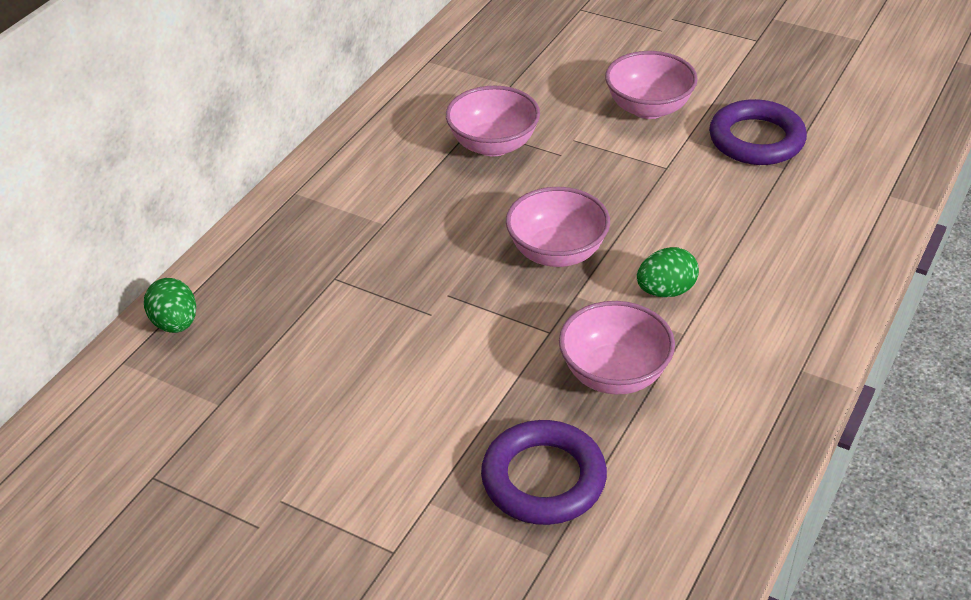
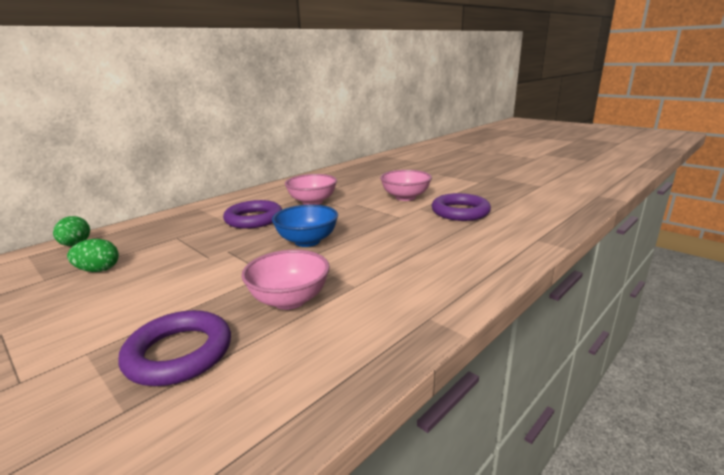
camera: 15 degrees right, 20 degrees down
pink bowl [506,187,610,267] -> blue bowl [272,205,338,247]
green egg [637,247,699,297] -> green egg moved to [67,239,119,272]
none -> purple ring [223,200,282,229]

